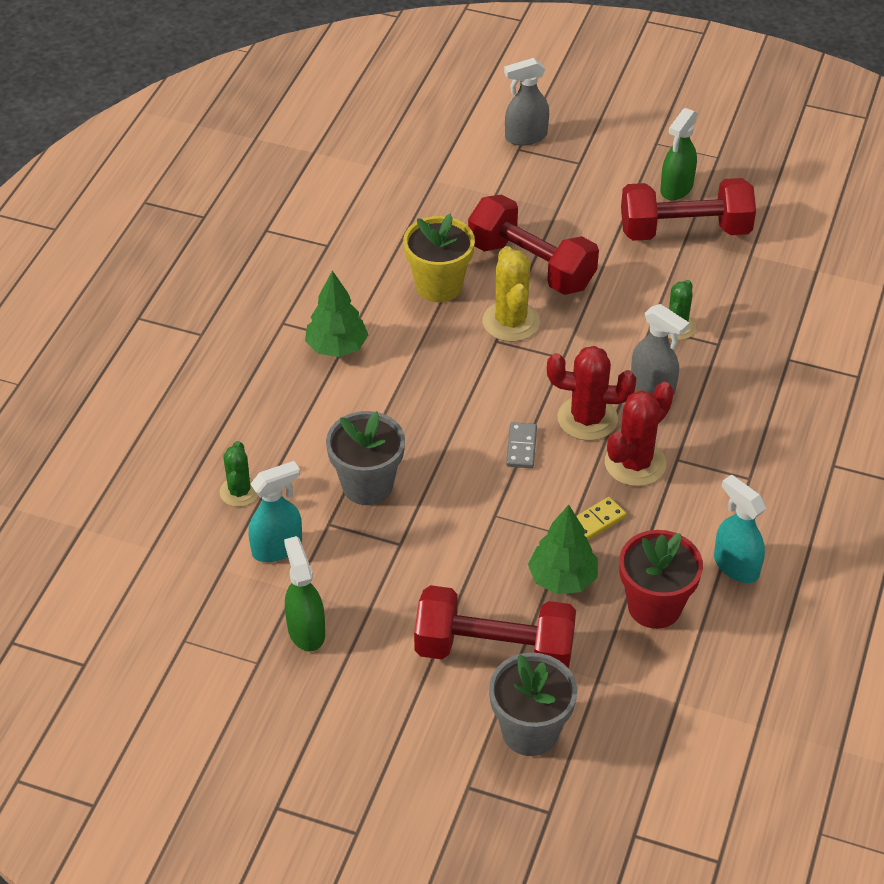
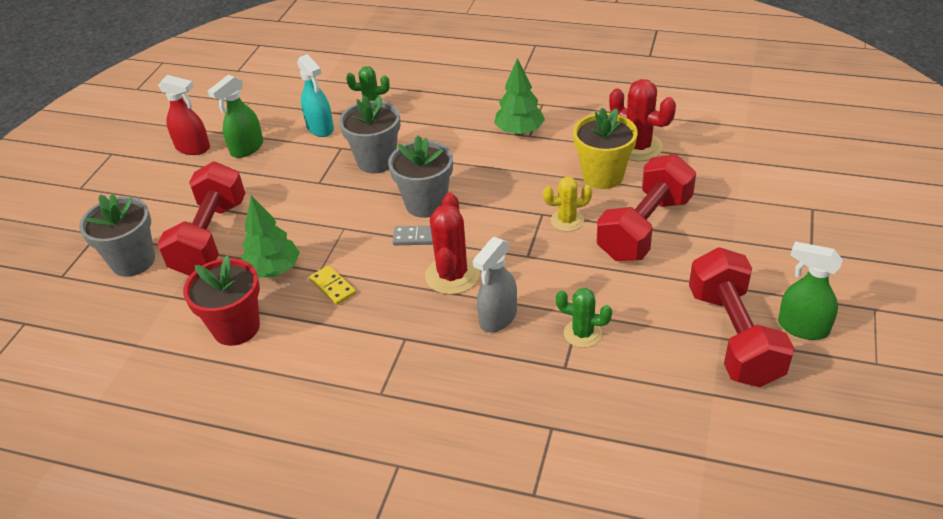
camera: 90 degrees right, 5 degrees down
green spray bottle [284,536,325,651] -> green spray bottle turned 150 degrees clockwise [208,75,263,158]
yellow cactus [482,246,540,342] -> yellow cactus [543,177,592,232], size x0.64
grey spray bottle [504,58,549,146] -> none
red cactus [605,382,674,486] -> red cactus moved to [609,79,676,161]
turquoise spray bottle [714,475,766,583] -> none
none -> red spray bottle [158,75,210,155]
none -> grey flower pot [388,135,453,218]

